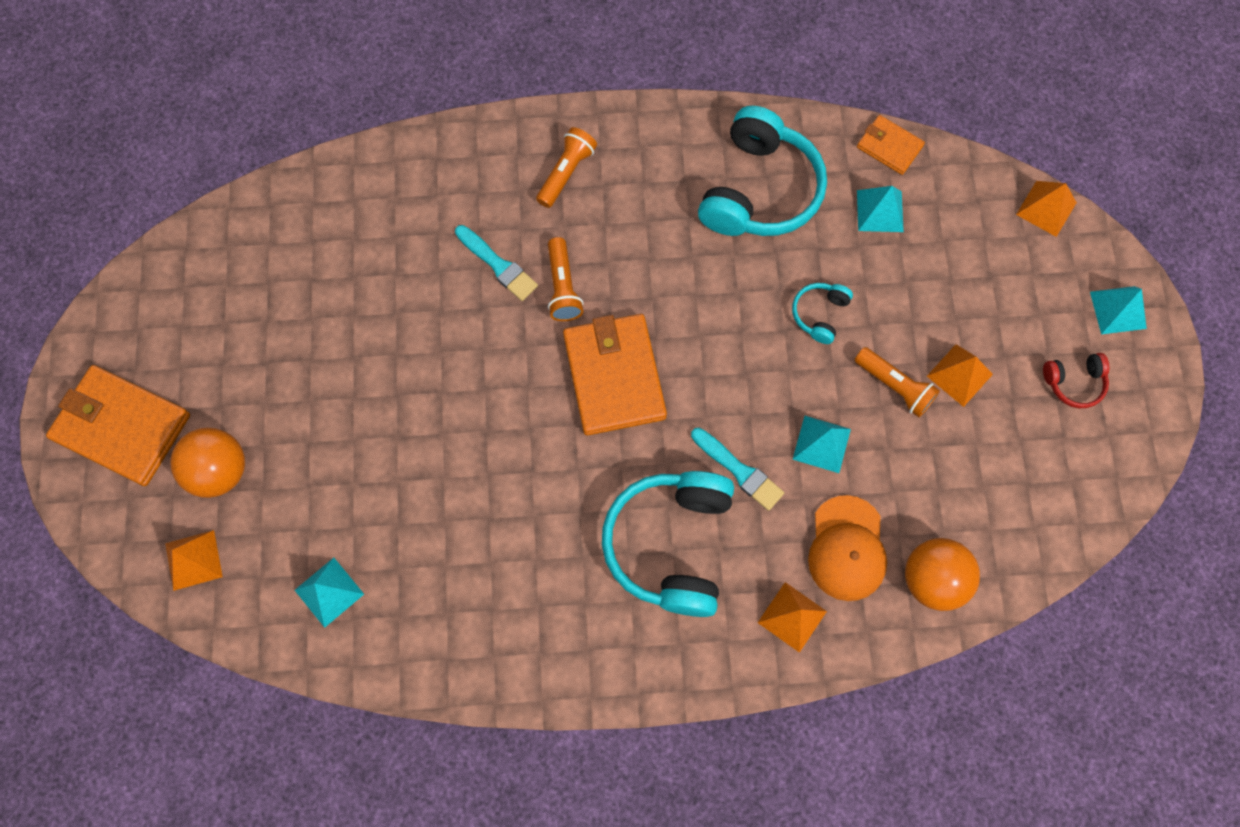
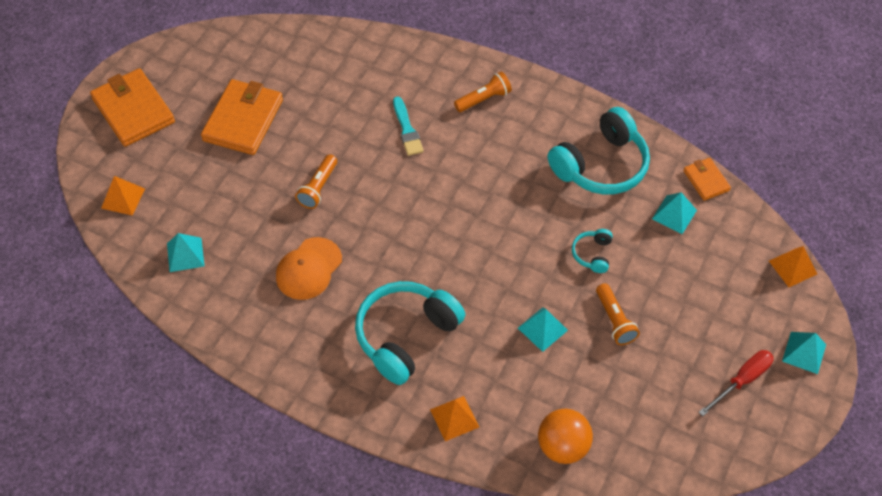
camera: 30 degrees right, 15 degrees down
orange ball [170,428,245,498] -> none
orange flashlight [548,237,583,321] -> orange flashlight moved to [295,154,337,209]
orange wallet [563,314,667,435] -> orange wallet moved to [201,79,283,155]
turquoise brush [691,428,784,511] -> none
turquoise headphones [792,283,853,344] -> turquoise headphones turned 45 degrees counterclockwise [572,229,613,273]
orange cap [808,495,887,601] -> orange cap moved to [276,237,342,300]
orange pyramid [927,344,993,407] -> none
red headphones [1043,353,1109,408] -> red screwdriver [699,350,774,416]

